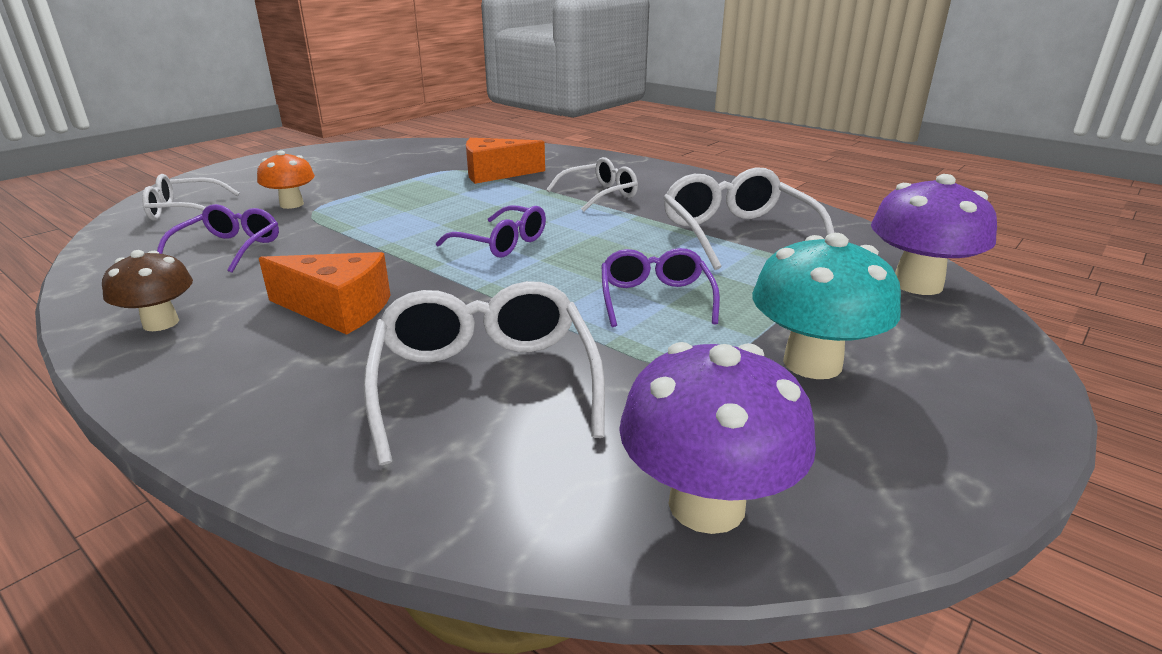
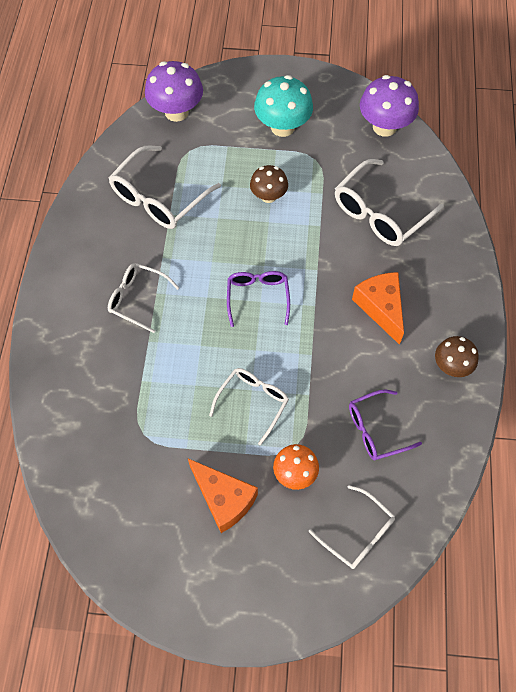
camera: 125 degrees left, 35 degrees up
orange cheese [466,138,545,184] -> orange cheese moved to [188,459,258,533]
purple glasses [601,248,720,327] -> brown mushroom [250,165,288,203]
none -> white glasses [209,368,289,445]

